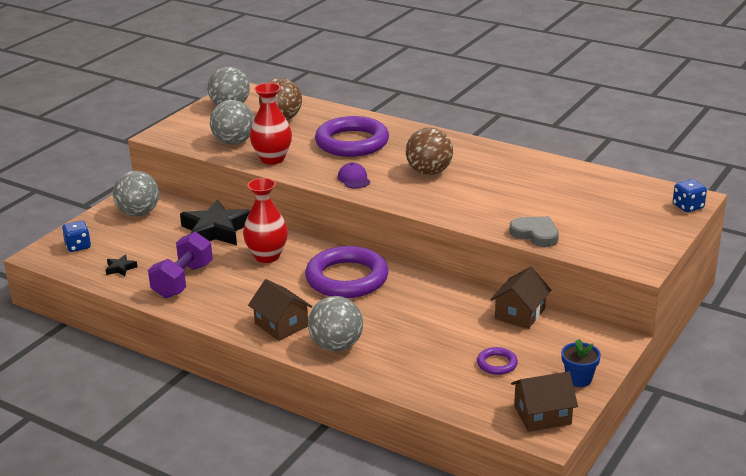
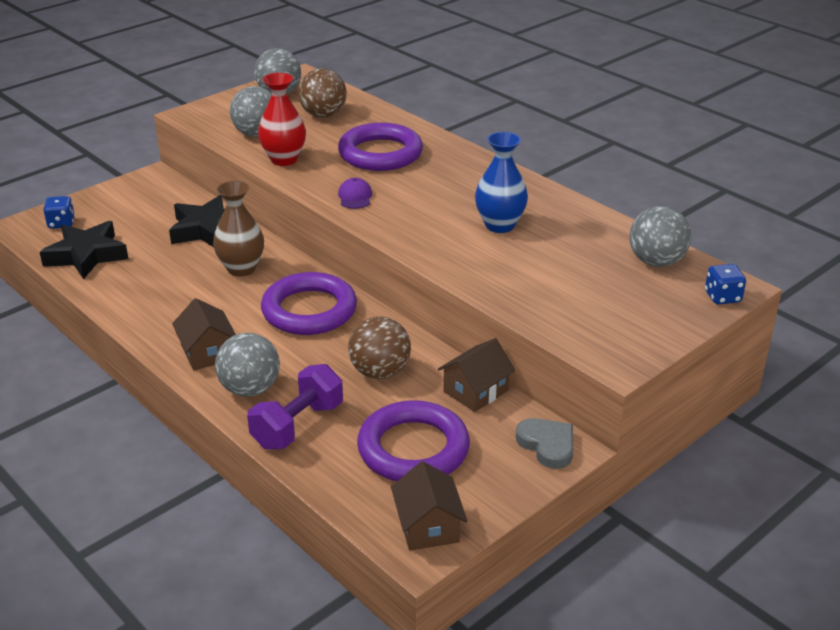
camera: 15 degrees right, 5 degrees up
black star [106,255,137,276] -> black star [40,221,128,279], size x2.40
grey ball [113,171,159,216] -> grey ball moved to [629,206,691,267]
purple dumbbell [148,232,213,298] -> purple dumbbell moved to [247,364,343,450]
red vase [243,178,288,263] -> brown vase [213,181,264,277]
brown ball [406,128,453,175] -> brown ball moved to [348,316,411,379]
purple ring [477,347,518,375] -> purple ring [357,400,470,481], size x2.30
grey heart [509,216,559,247] -> grey heart moved to [516,418,573,469]
brown house [511,371,578,432] -> brown house turned 75 degrees clockwise [391,461,467,550]
blue flower pot [561,339,601,387] -> none
none -> blue vase [475,132,528,233]

